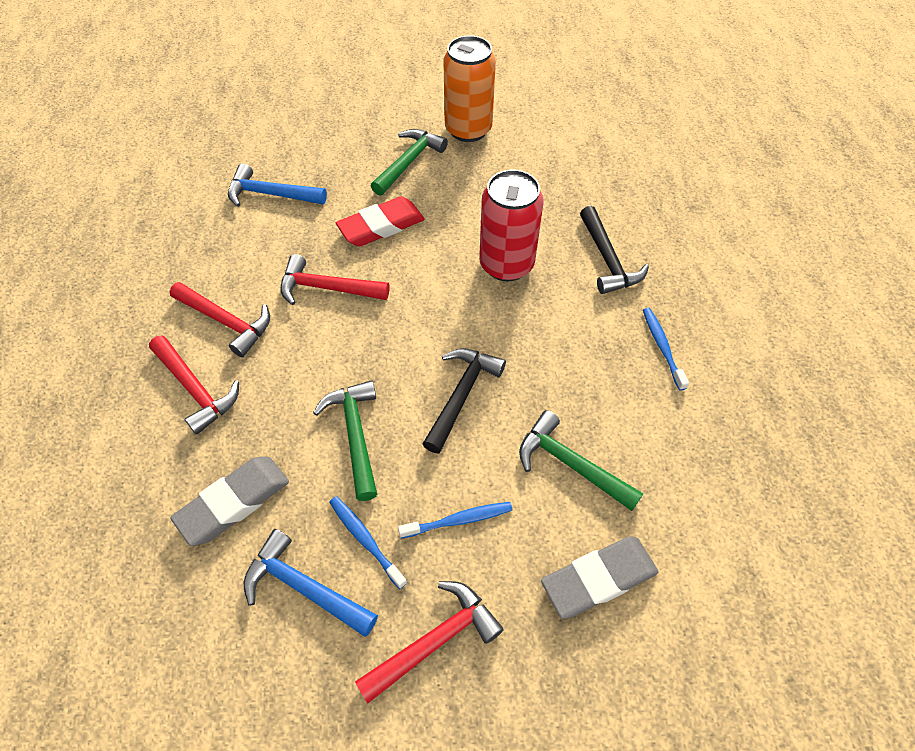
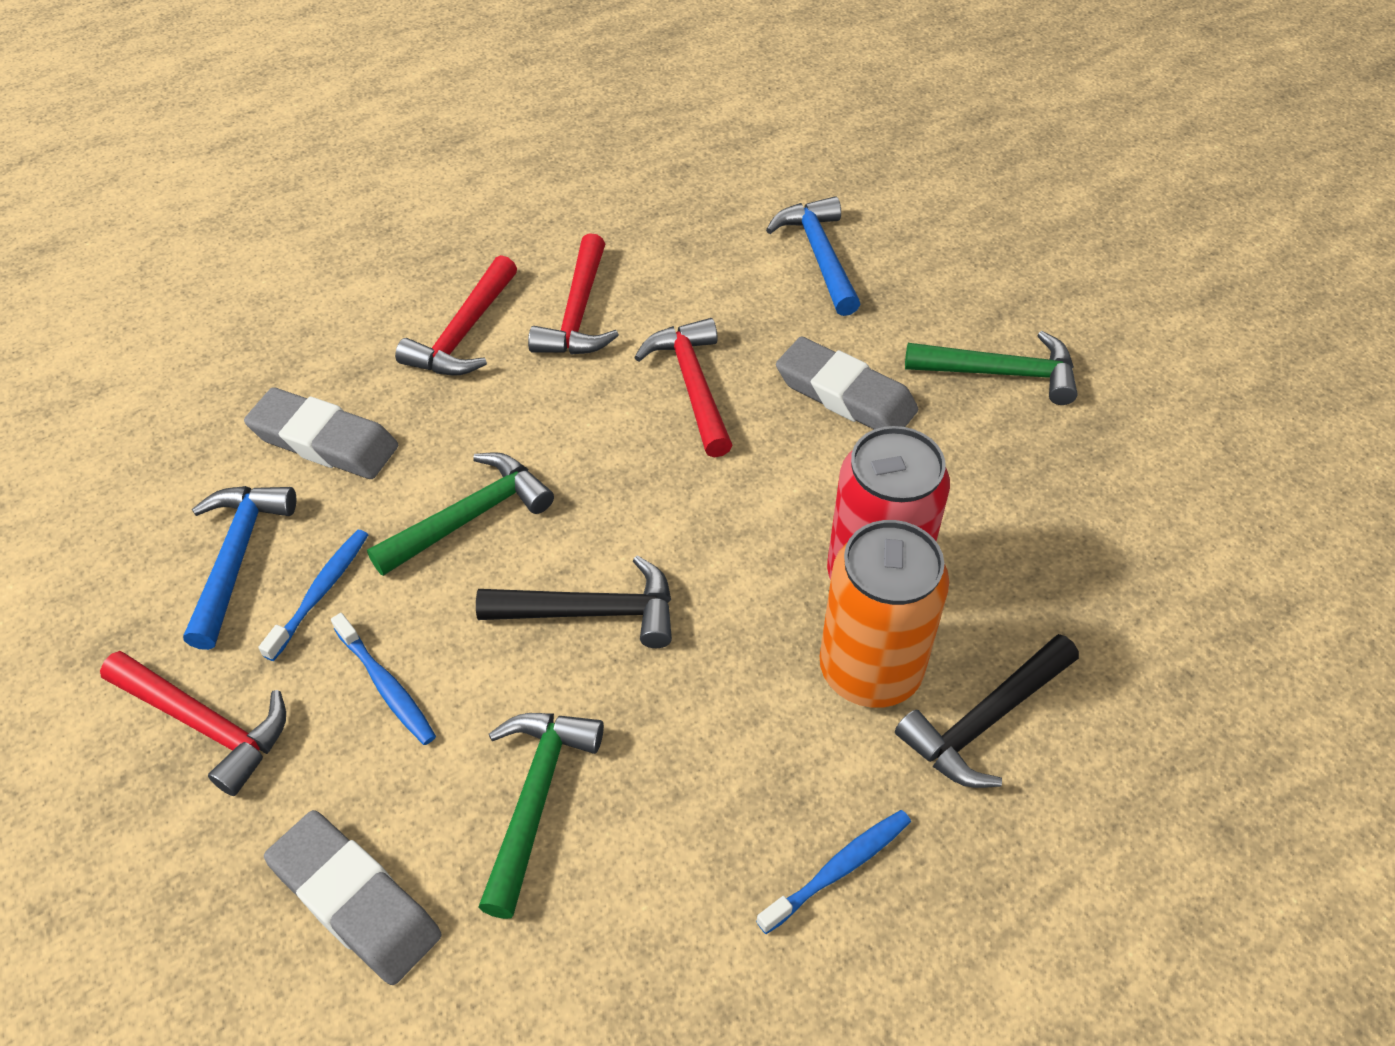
camera: 65 degrees right, 5 degrees down
red eraser [336,196,425,247] -> grey eraser [776,336,918,429]
orange can [443,36,496,142] -> orange can moved to [820,520,949,708]

